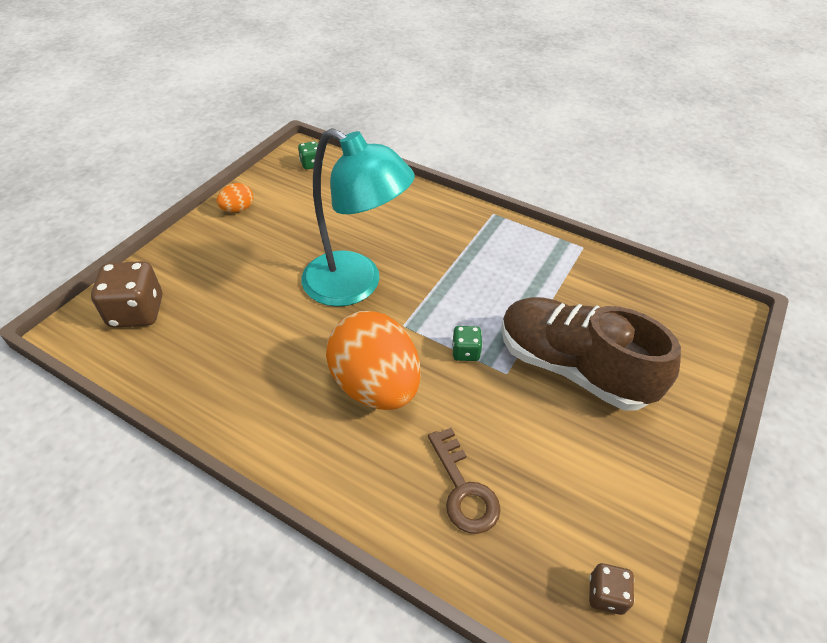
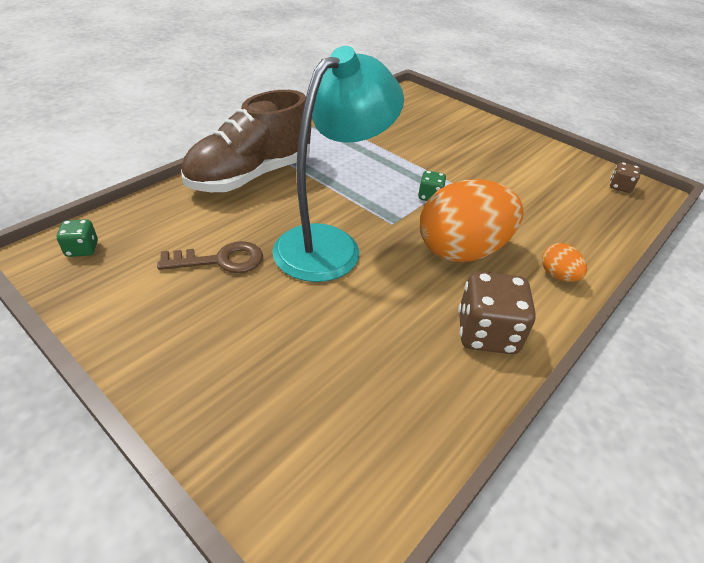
camera: 80 degrees left, 5 degrees down
brown dice [91,261,162,328] -> brown dice moved to [458,271,536,354]
orange egg [217,183,253,212] -> orange egg moved to [542,243,587,282]
brown key [428,428,501,534] -> brown key moved to [157,241,263,273]
brown shoe [501,297,681,411] -> brown shoe moved to [181,90,311,192]

